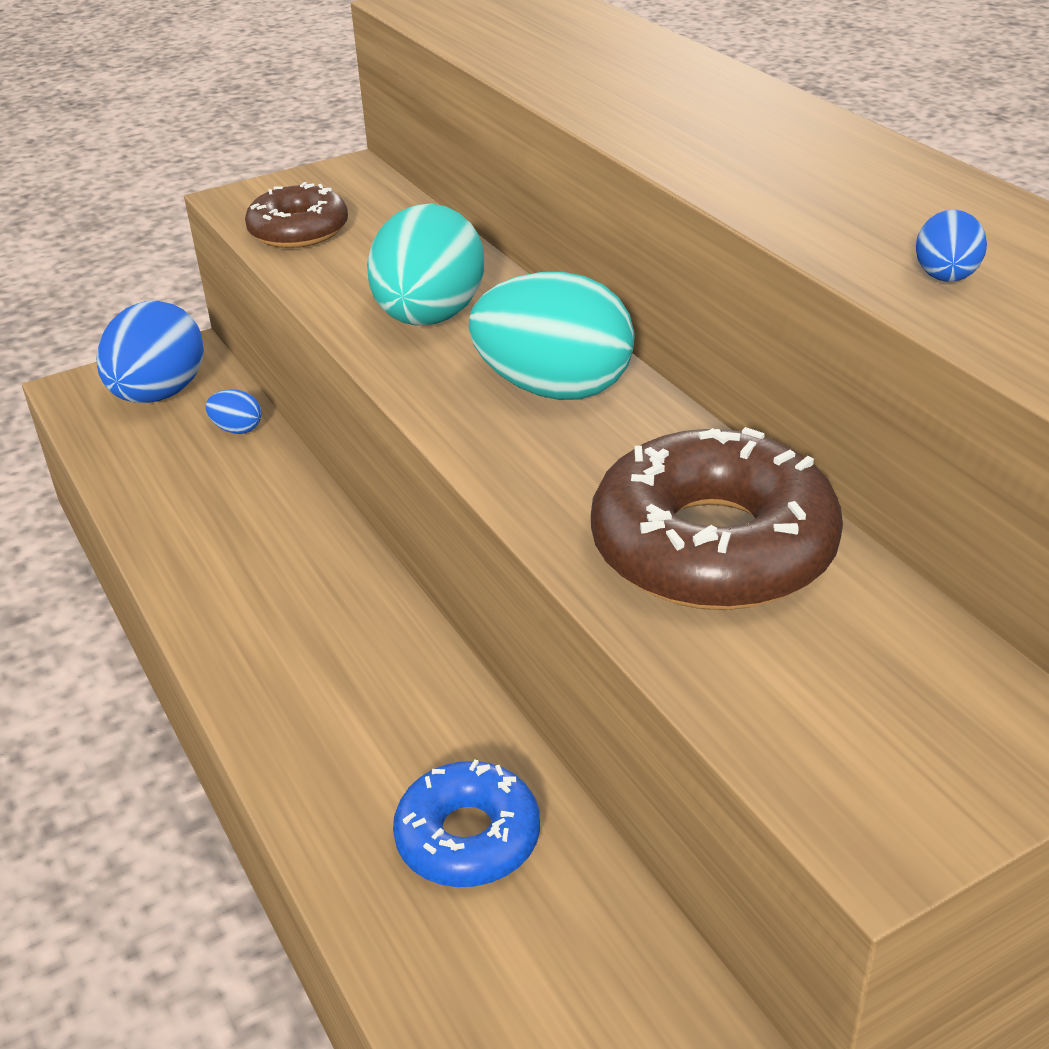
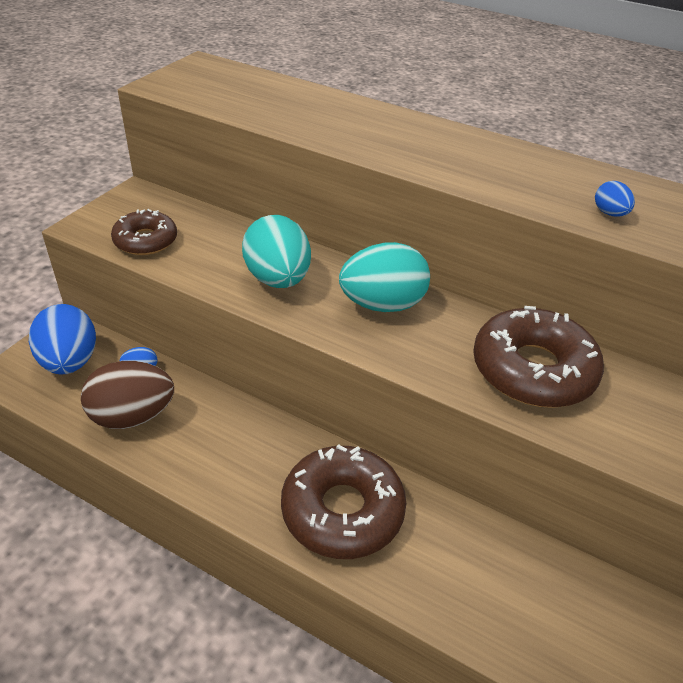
camera: 35 degrees left, 5 degrees up
blue donut [393,760,540,887] -> none
none -> brown egg [81,361,174,429]
none -> brown donut [281,444,406,559]

